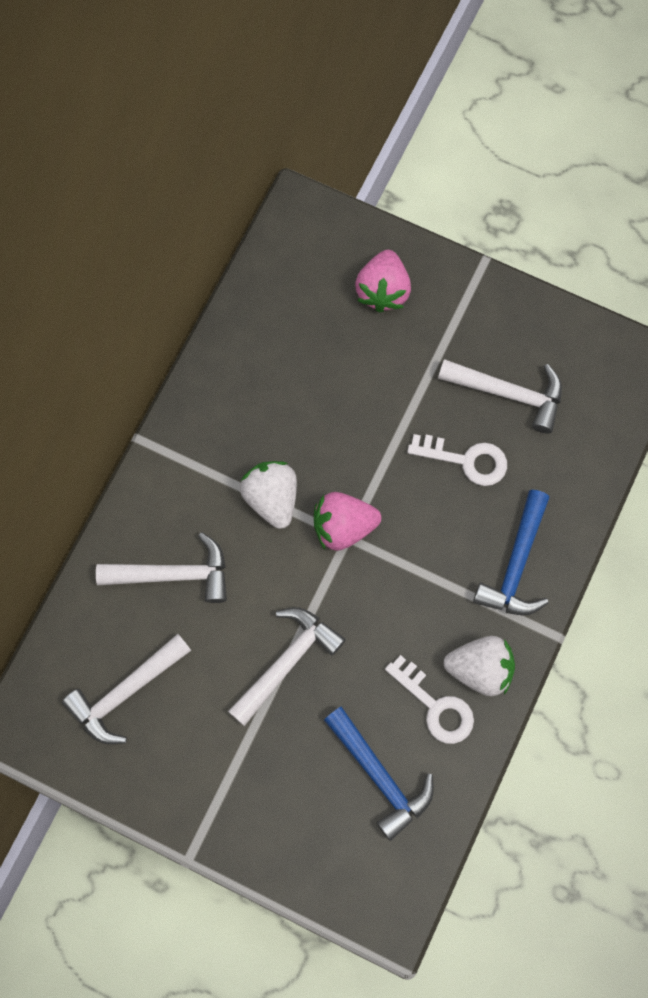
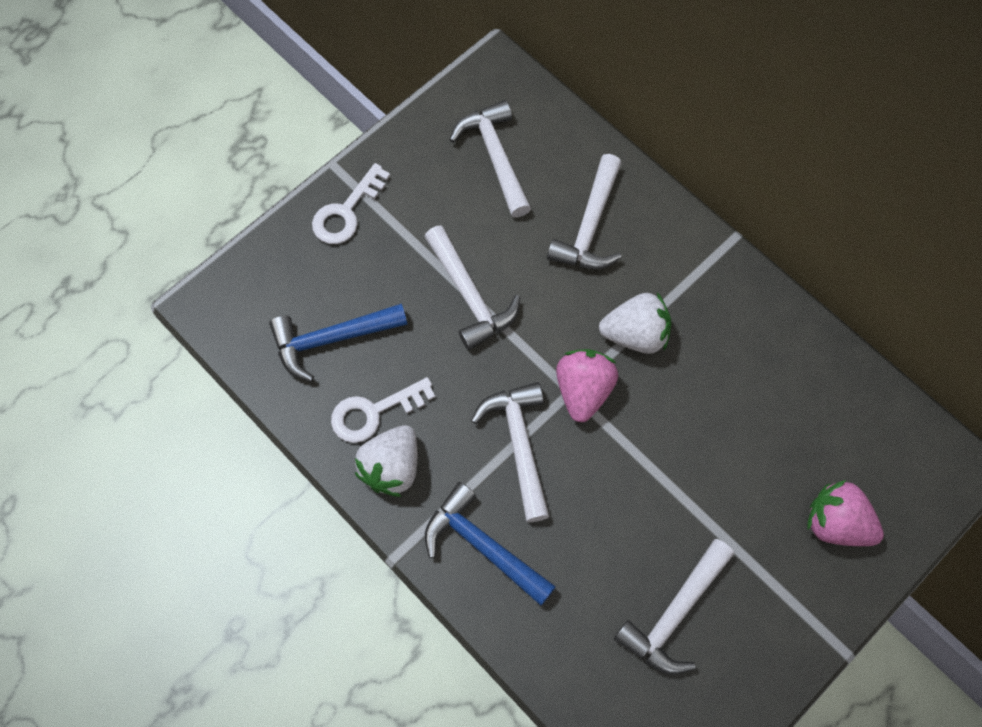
camera: 110 degrees right, 5 degrees down
white key [407,434,507,486] -> white key moved to [312,163,390,244]
none -> white hammer [471,382,550,522]

